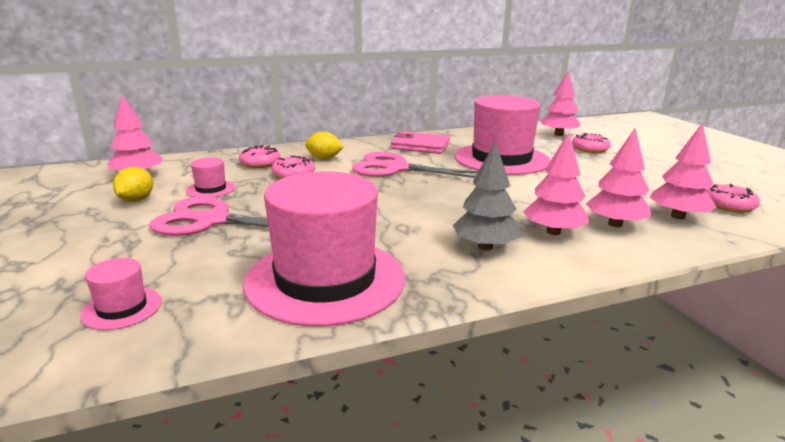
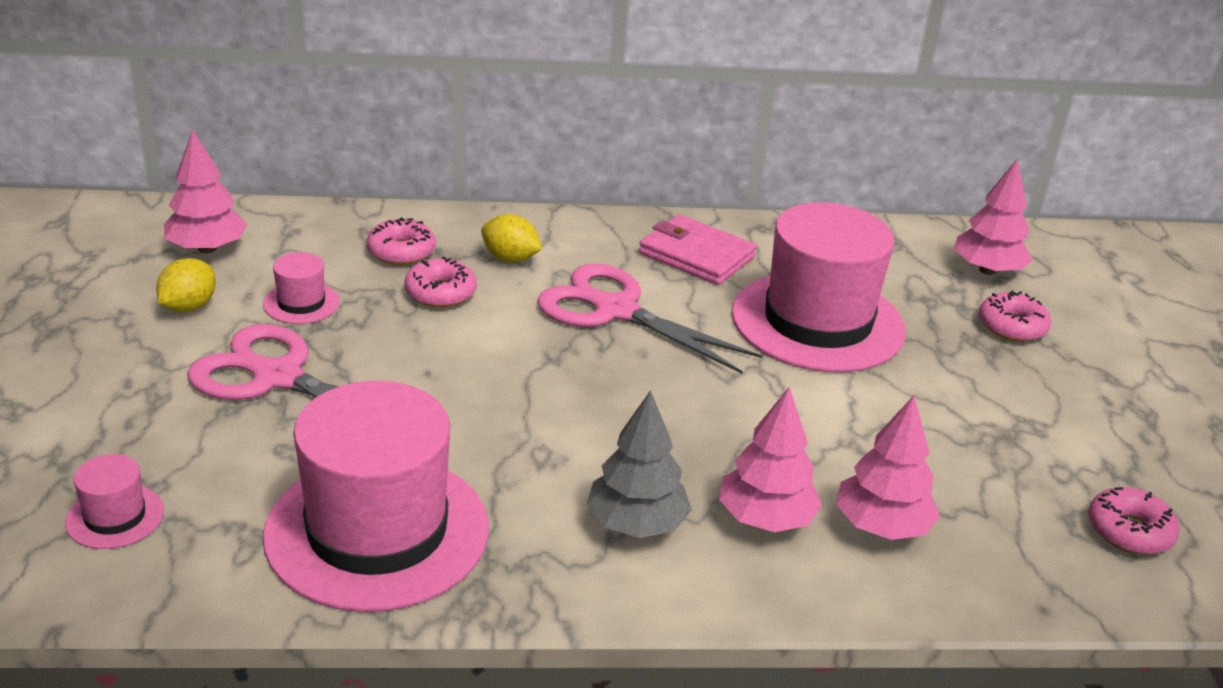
camera: 15 degrees right, 10 degrees up
pink tree [650,123,717,219] -> none

